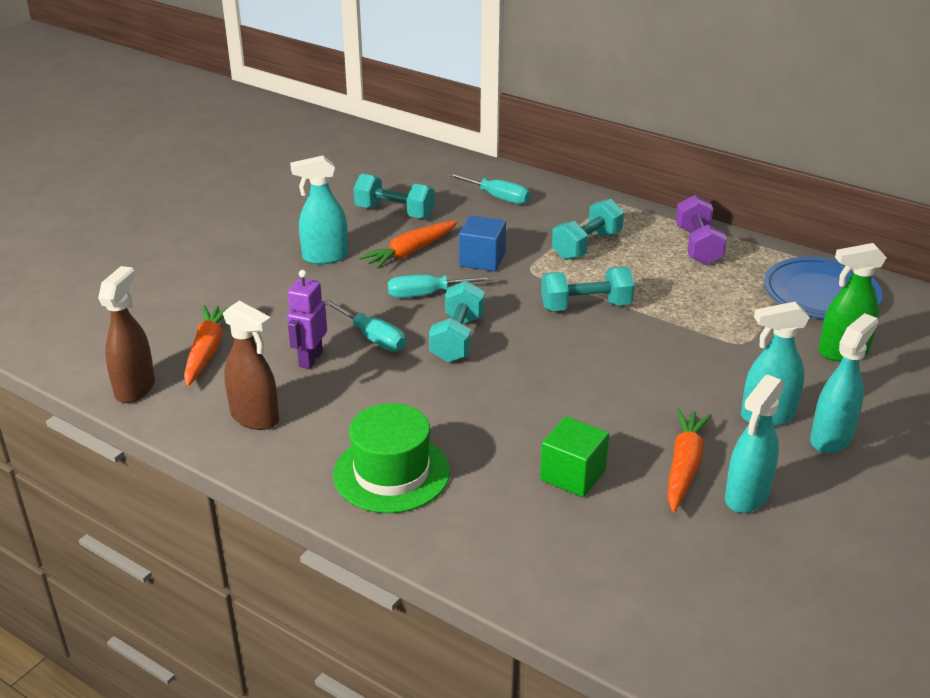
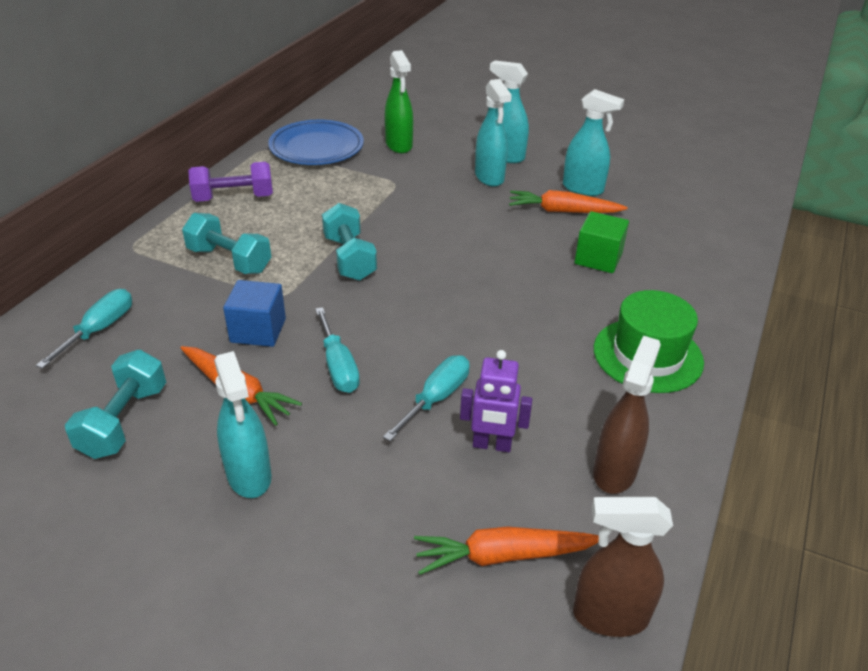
camera: 100 degrees left, 5 degrees up
turquoise dumbbell [429,281,485,363] -> none

